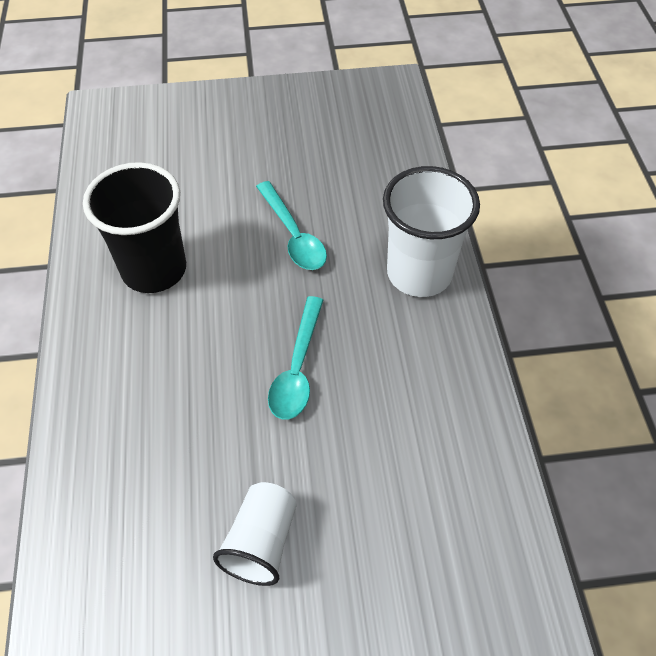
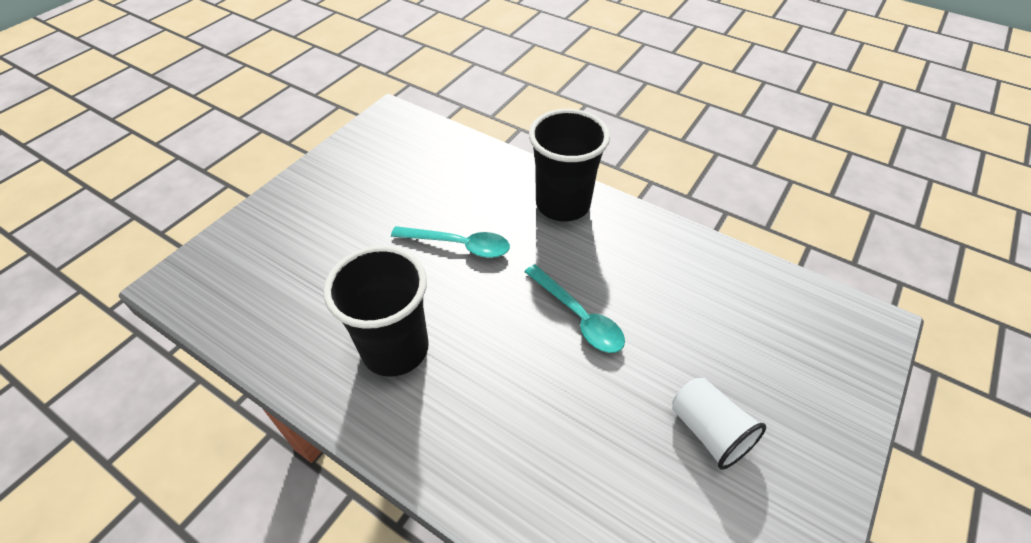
camera: 50 degrees left, 5 degrees down
white cup [383,166,480,297] -> black cup [529,109,610,221]

